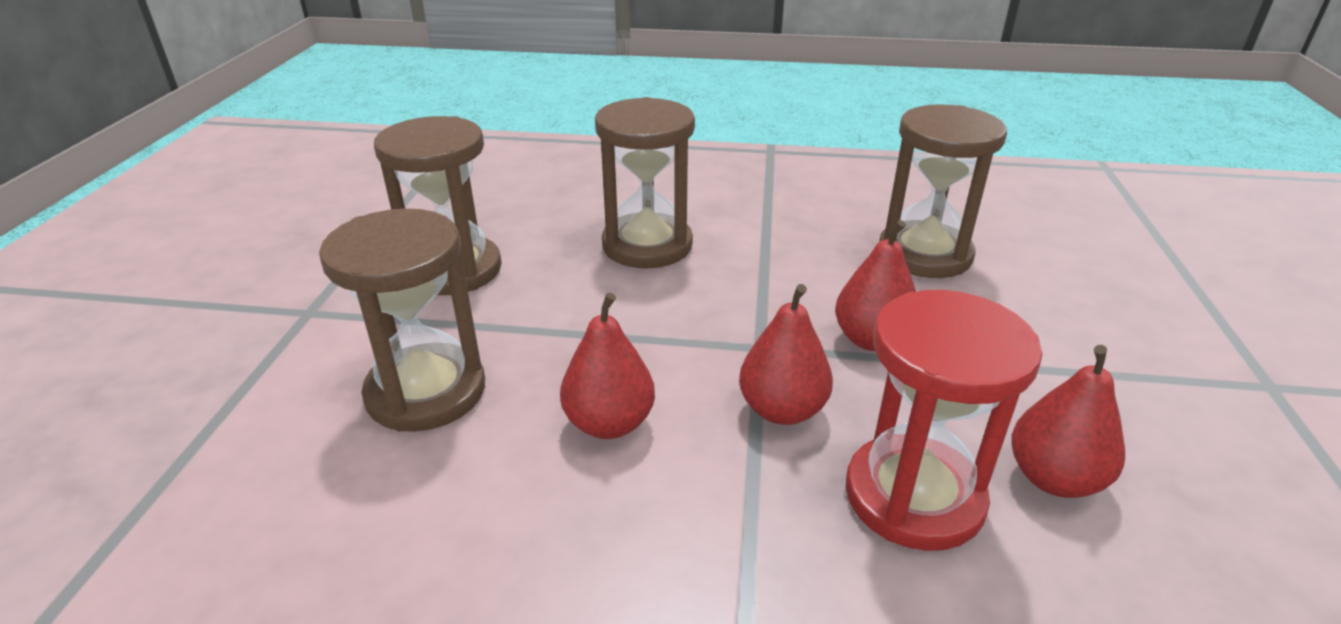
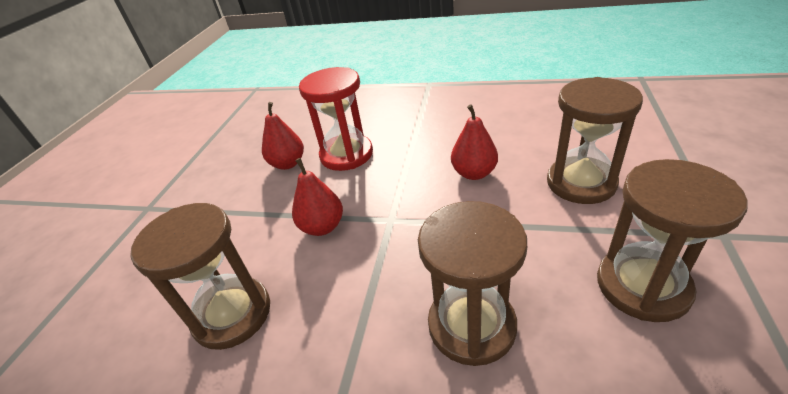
camera: 170 degrees left, 5 degrees up
red pear [739,284,833,425] -> none

